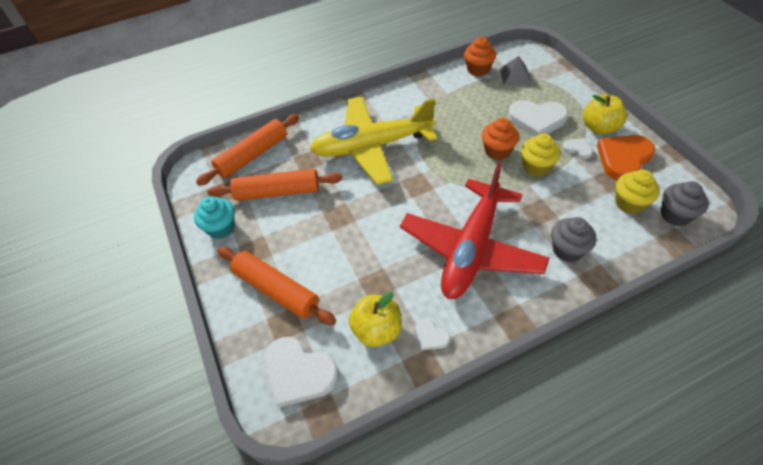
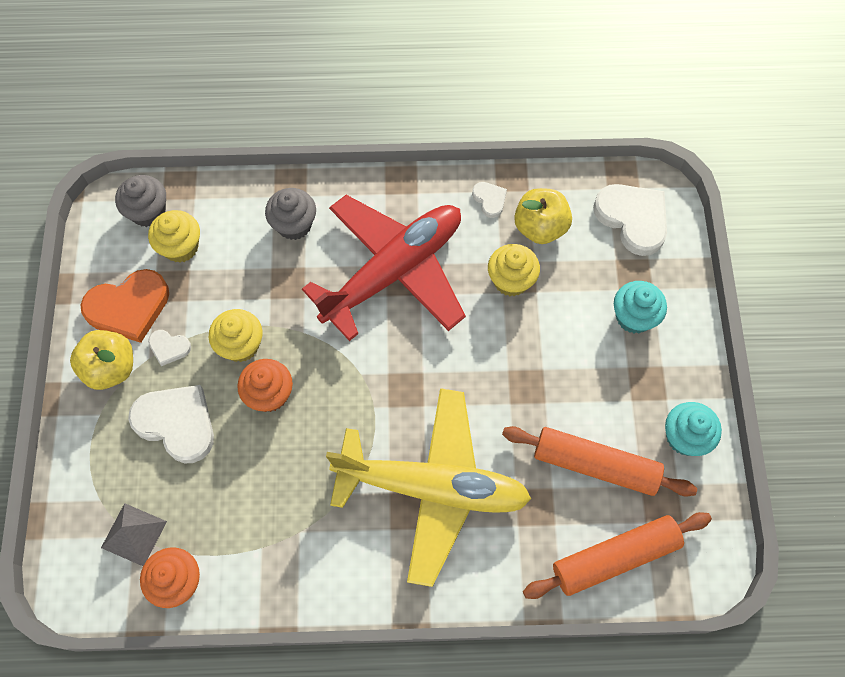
camera: 160 degrees left, 15 degrees up
orange rolling pin [217,247,336,325] -> turquoise cupcake [614,281,667,334]
white heart [562,138,593,159] -> white heart turned 45 degrees counterclockwise [148,330,191,366]
none -> yellow cupcake [488,244,540,296]

